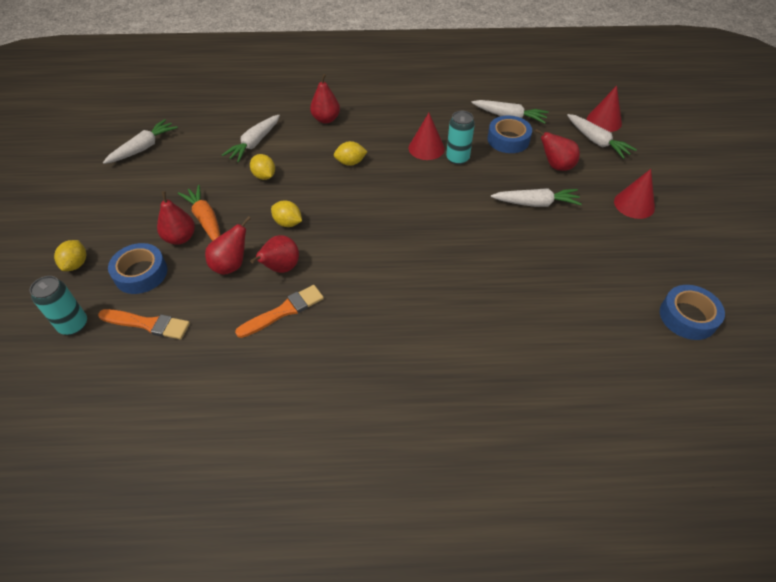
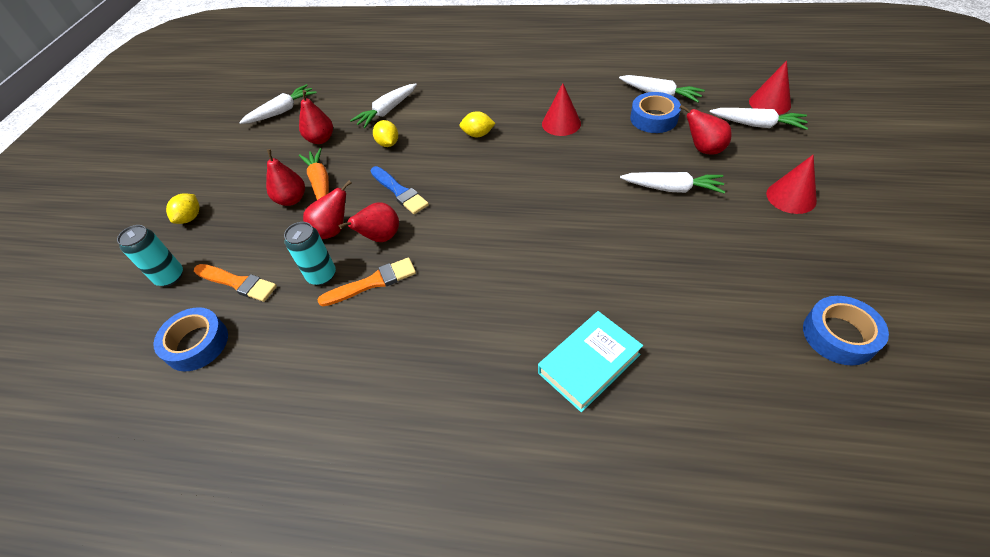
camera: 15 degrees right, 0 degrees up
blue tape [108,243,167,294] -> blue tape moved to [153,307,228,372]
yellow lemon [271,200,302,227] -> blue brush [370,166,429,214]
red pear [310,74,340,124] -> red pear moved to [299,90,333,144]
turquoise can [446,111,475,165] -> turquoise can moved to [284,222,336,285]
white carrot [567,114,637,159] -> white carrot turned 45 degrees counterclockwise [710,108,808,130]
none -> turquoise book [538,311,643,412]

